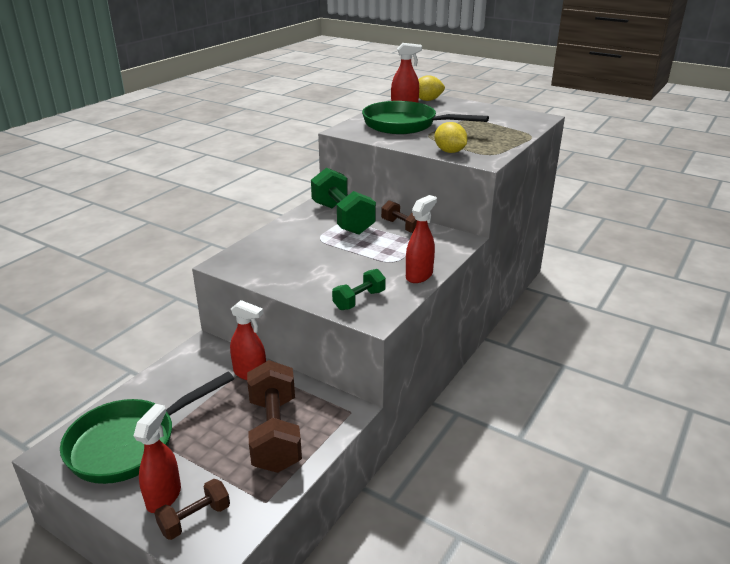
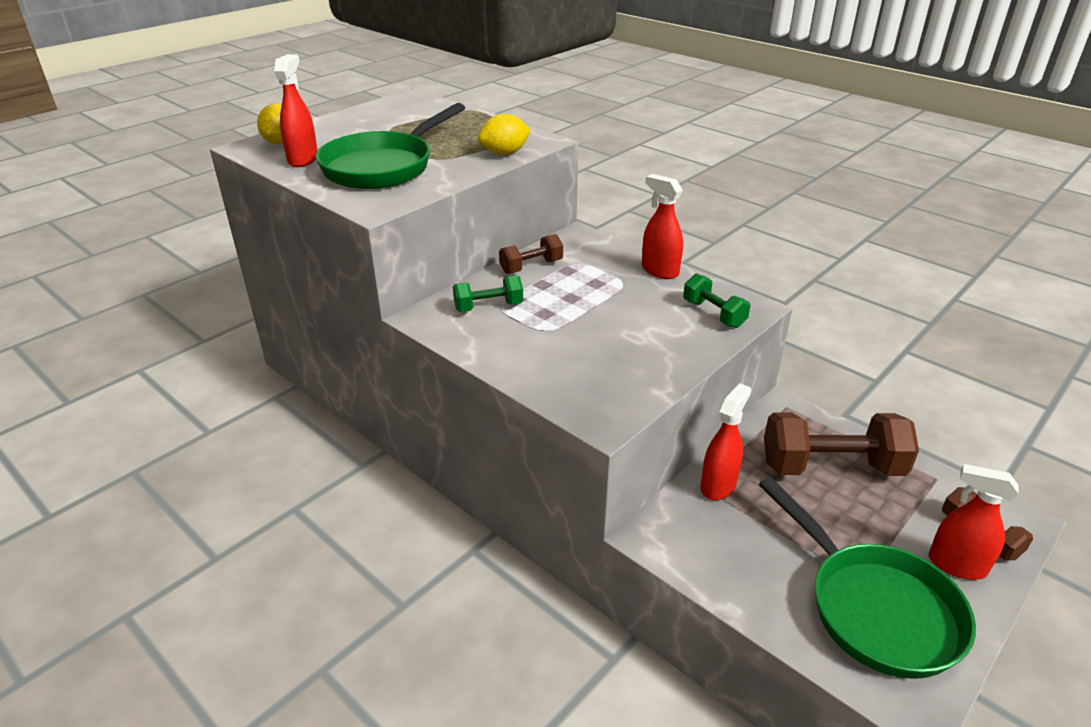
camera: 80 degrees left, 5 degrees up
green dumbbell [311,168,376,235] -> green dumbbell [453,275,523,312], size x0.53

